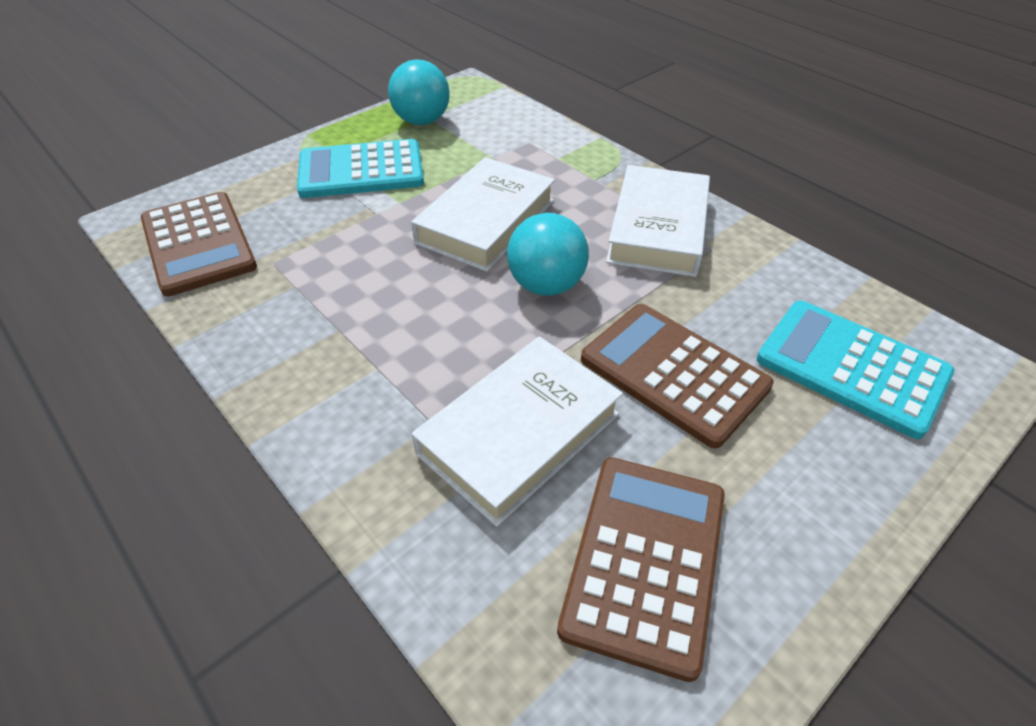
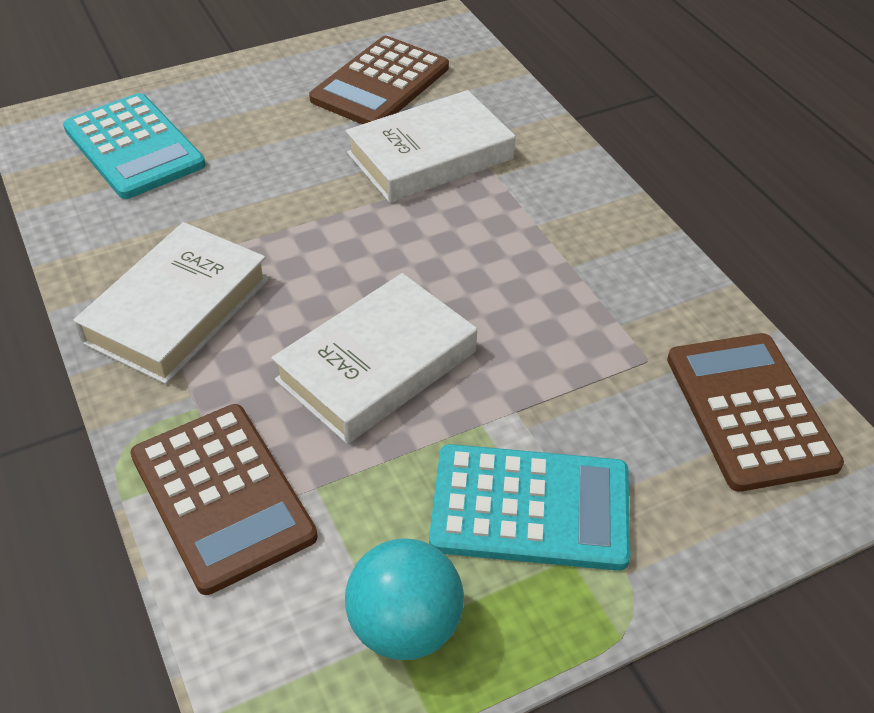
camera: 165 degrees left, 0 degrees up
turquoise ball [507,213,589,296] -> none
brown calculator [581,304,774,448] -> brown calculator moved to [130,404,318,595]

